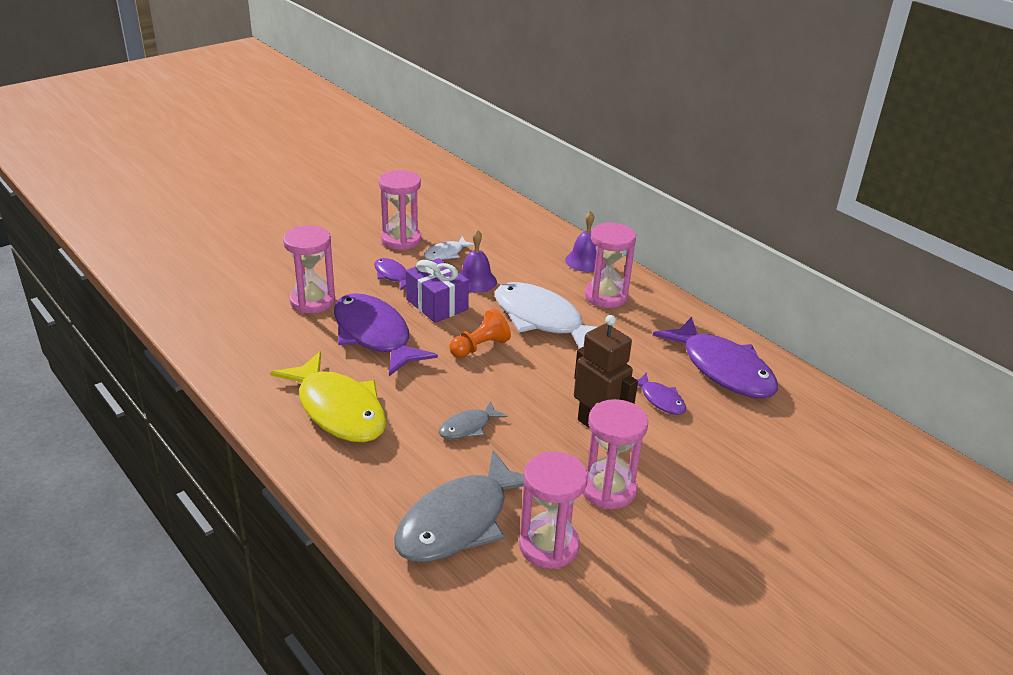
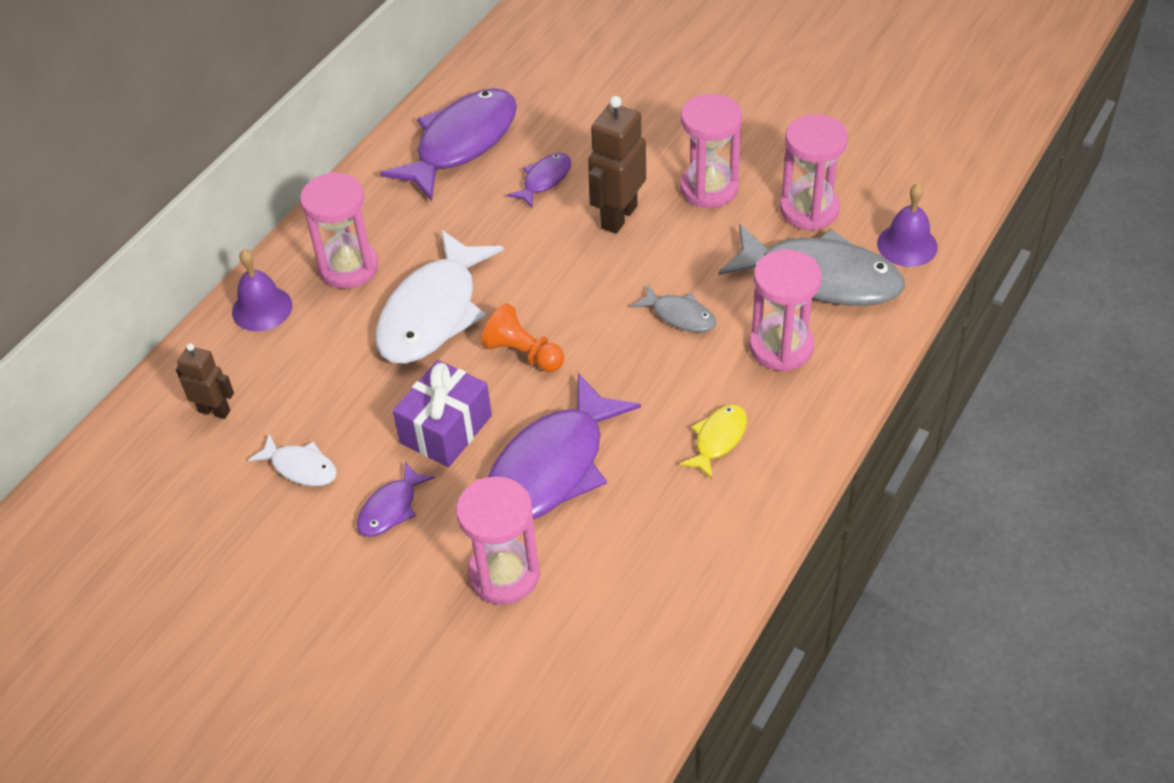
camera: 105 degrees left, 15 degrees up
yellow fish [270,352,387,442] -> yellow fish [679,404,747,479], size x0.47
pink hourglass [379,170,421,250] -> pink hourglass moved to [749,249,822,372]
purple bell [460,230,497,293] -> purple bell moved to [877,184,938,267]
none -> brown robot [176,343,234,419]

